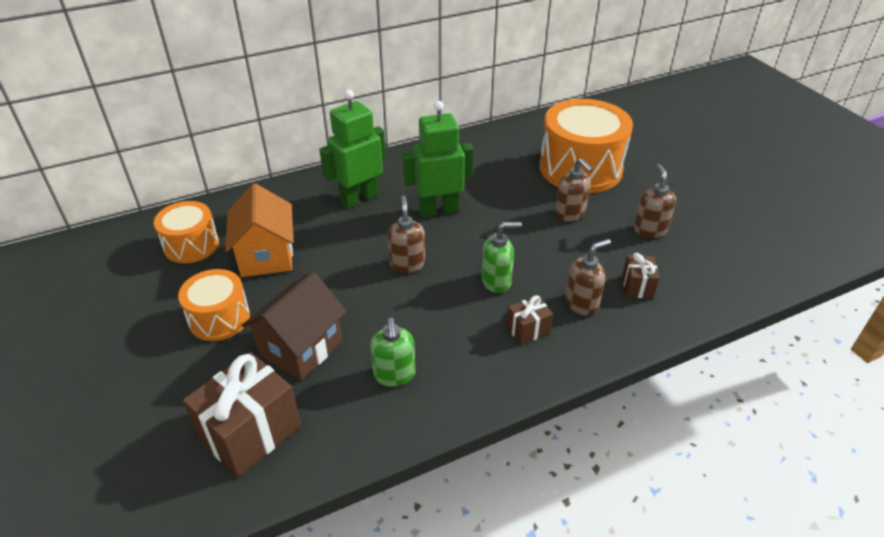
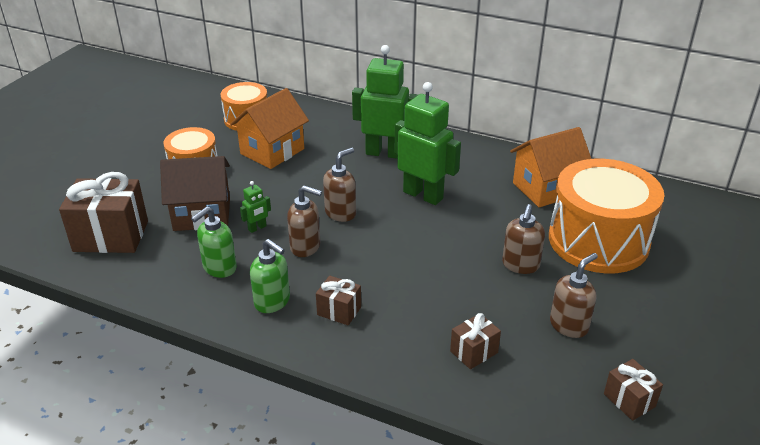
camera: 50 degrees right, 5 degrees down
green soap dispenser [481,222,522,293] -> green soap dispenser moved to [250,239,290,313]
brown soap dispenser [565,239,611,316] -> brown soap dispenser moved to [287,185,322,257]
none -> green robot [240,181,271,233]
none -> orange house [510,127,591,207]
none -> brown gift [604,359,663,421]

